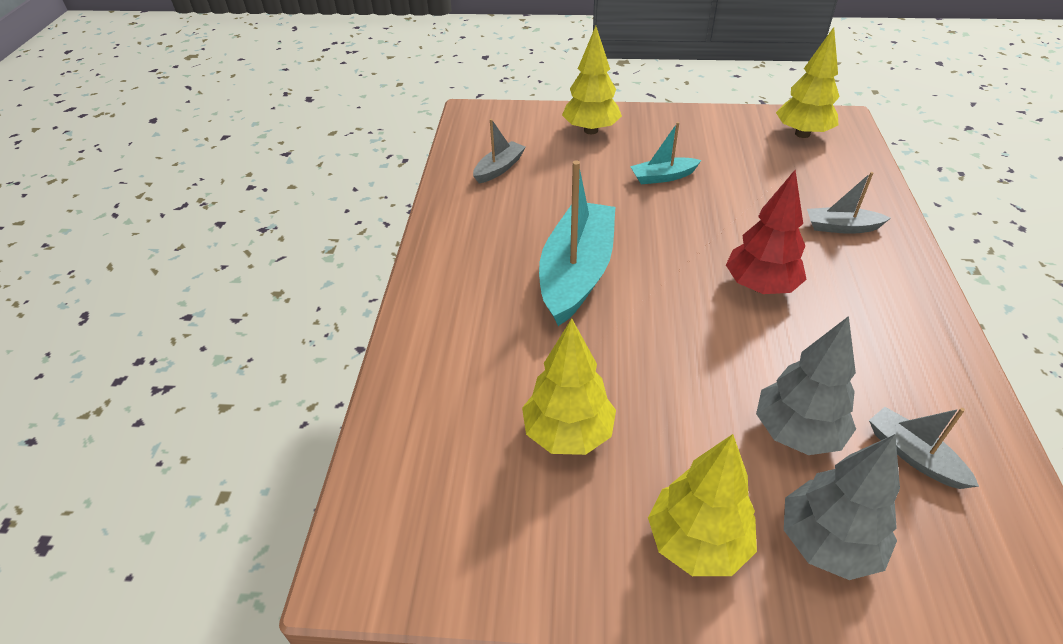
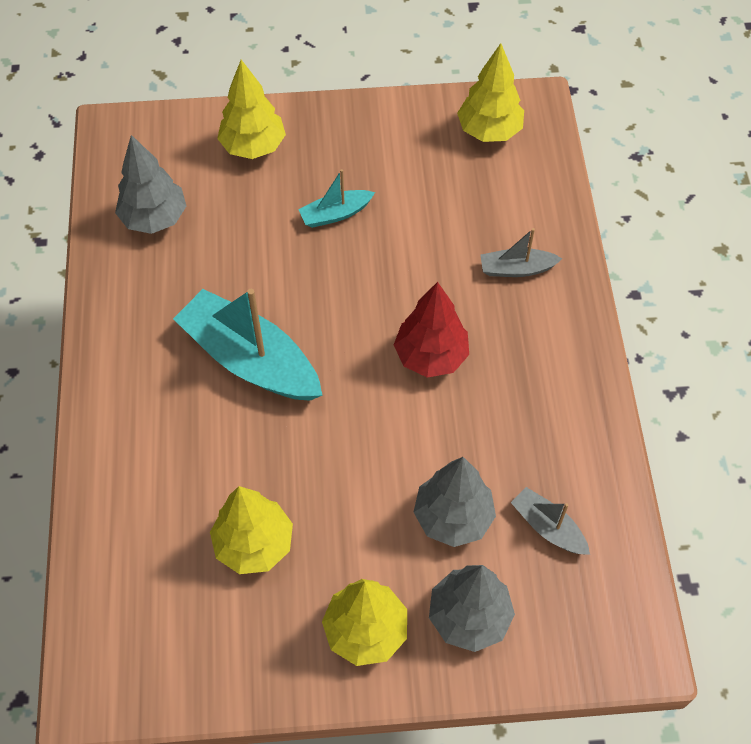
camera: 10 degrees left, 15 degrees up
grey boat [473,119,525,184] -> grey tree [115,135,186,234]
turquoise boat [539,160,615,326] -> turquoise boat turned 60 degrees counterclockwise [173,289,323,401]

